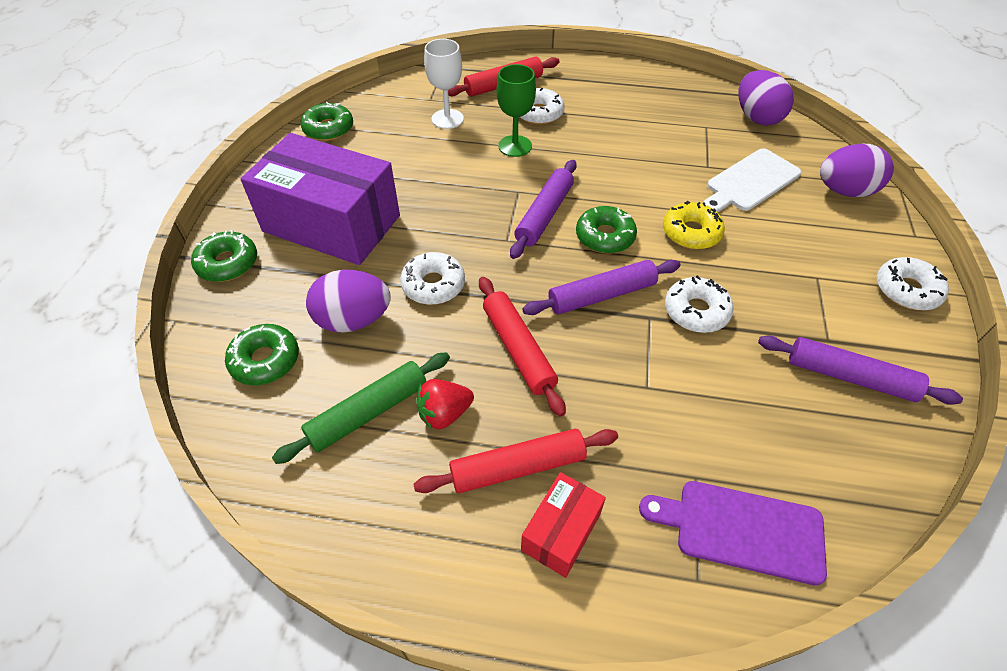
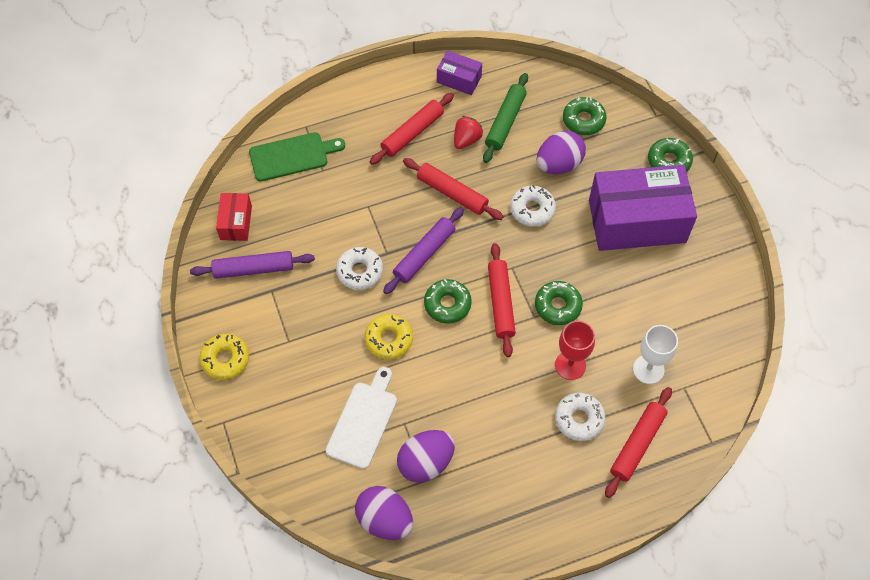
camera: 150 degrees right, 10 degrees up
green donut [301,102,353,141] -> green donut moved to [535,281,583,325]
green goblet [497,64,536,157] -> red goblet [555,321,595,380]
purple rolling pin [510,160,577,259] -> red rolling pin [488,243,516,357]
red box [521,472,606,578] -> red box moved to [216,193,252,241]
purple cutting board [639,481,827,586] -> green cutting board [249,132,345,181]
purple egg [820,143,894,197] -> purple egg moved to [397,430,455,483]
white donut [877,257,949,310] -> yellow donut [200,334,249,380]
none -> purple box [437,50,482,95]

